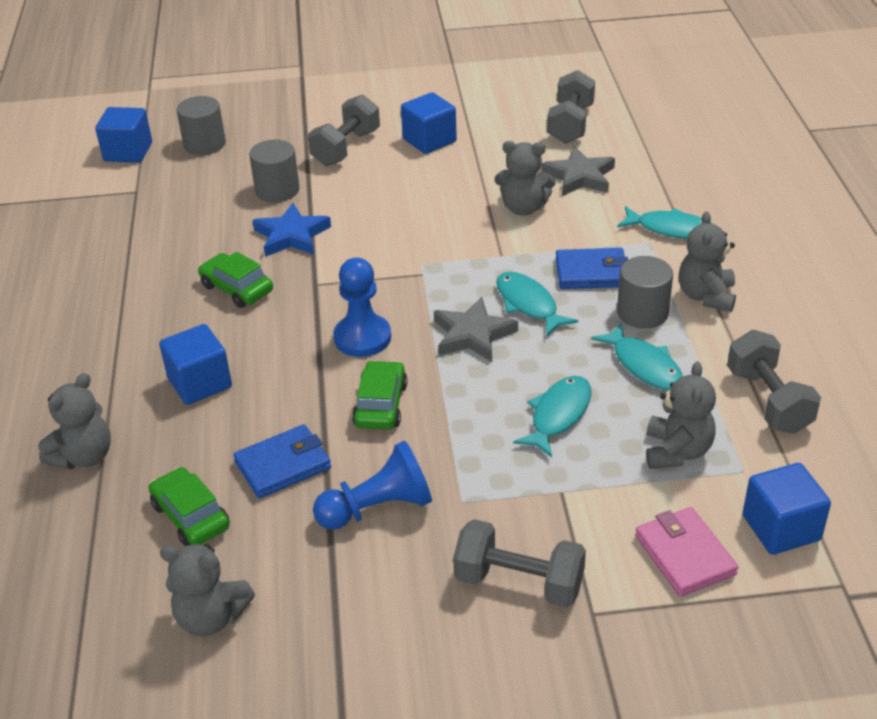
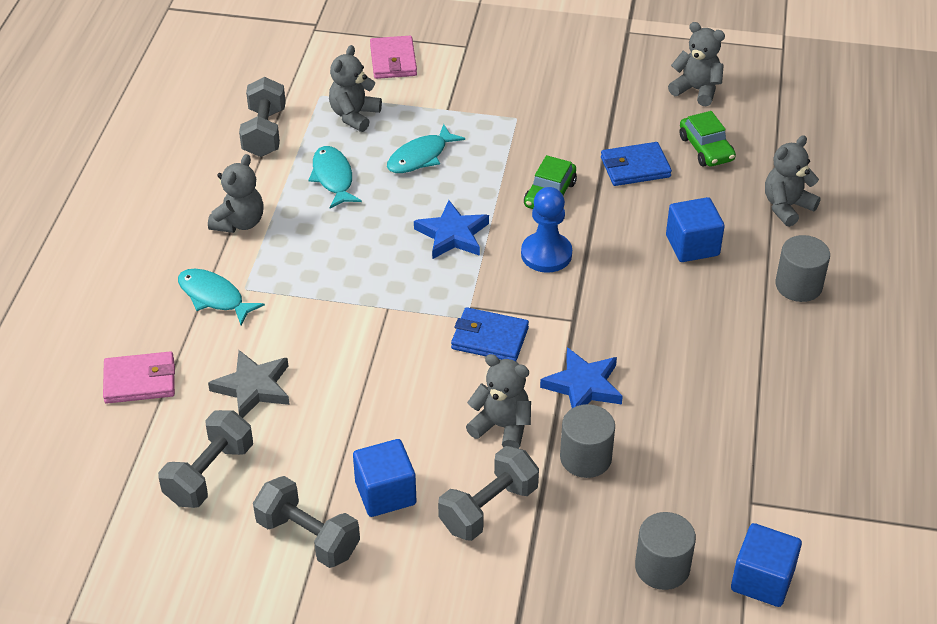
camera: 165 degrees left, 5 degrees up
green car [198,252,273,308] -> none
blue pawn [313,441,432,530] -> none
grey star [434,297,518,362] -> blue star [414,200,489,259]
grey dumbbell [453,519,586,608] -> grey dumbbell moved to [253,476,360,568]
grey teddy bear [494,141,556,215] -> grey teddy bear moved to [466,354,531,449]
turquoise fish [496,272,578,336] -> none
blue wallet [556,248,628,289] -> blue wallet moved to [451,307,529,361]
grey cylinder [617,256,673,329] -> grey cylinder moved to [775,235,830,302]
blue cube [743,463,831,555] -> none
none -> pink wallet [103,351,175,404]

